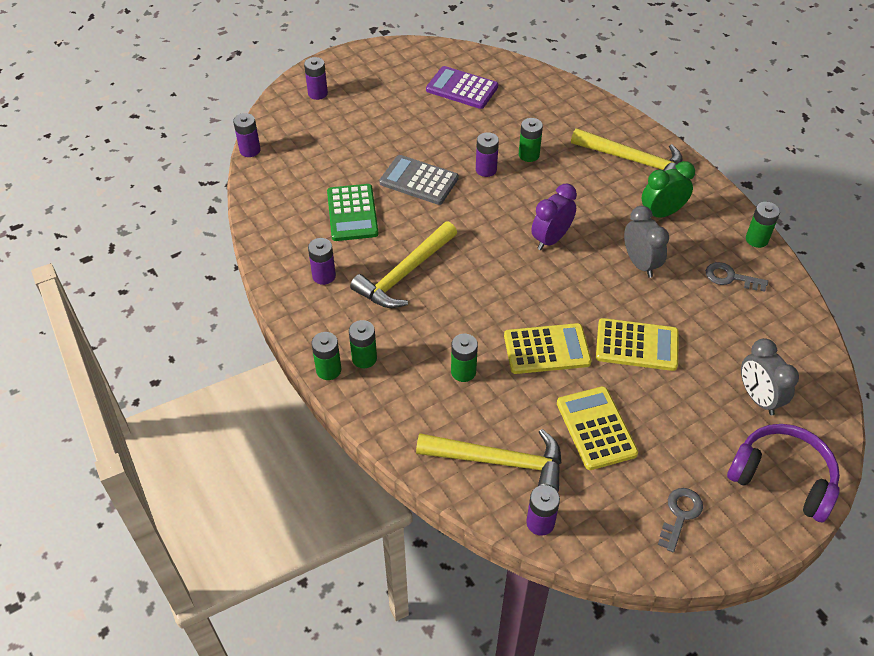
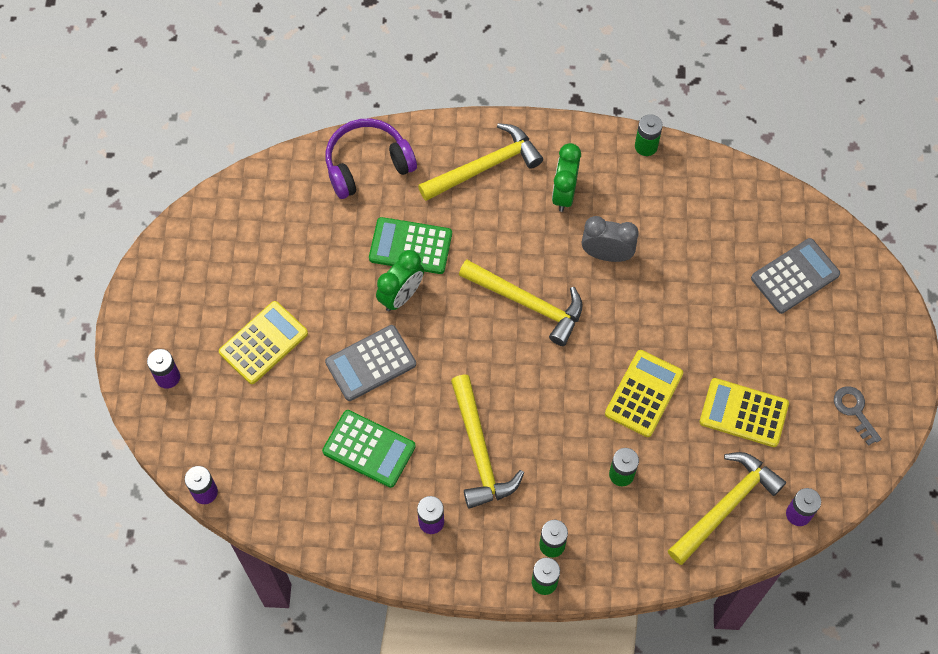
camera: 55 degrees left, 15 degrees up
purple calculator [426,66,498,109] -> none
purple battery [476,132,499,177] -> green clock [376,250,424,312]
green battery [519,118,543,162] -> green calculator [369,217,452,274]
purple clock [531,184,577,250] -> yellow hammer [459,260,583,346]
yellow calculator [596,318,679,371] -> yellow calculator moved to [219,301,308,384]
grey key [706,262,768,292] -> none
purple headphones [727,424,840,522] -> purple headphones moved to [326,119,417,199]
grey clock [741,338,799,415] -> grey calculator [751,238,840,314]

